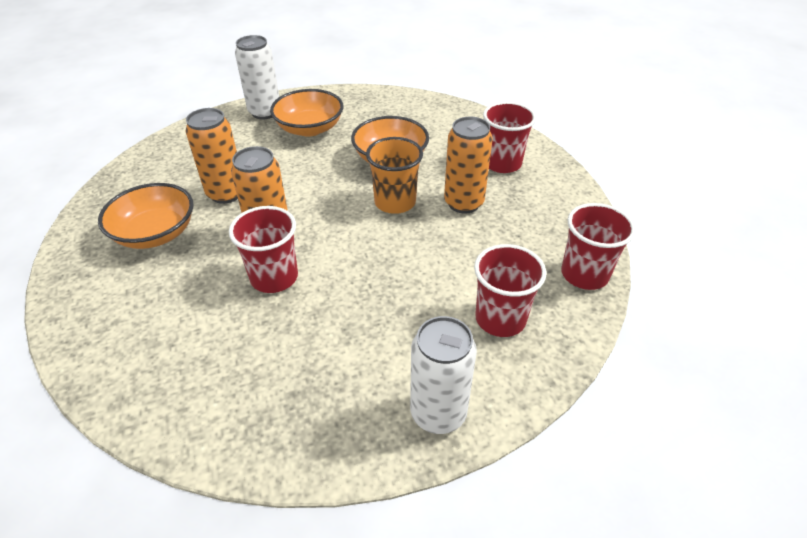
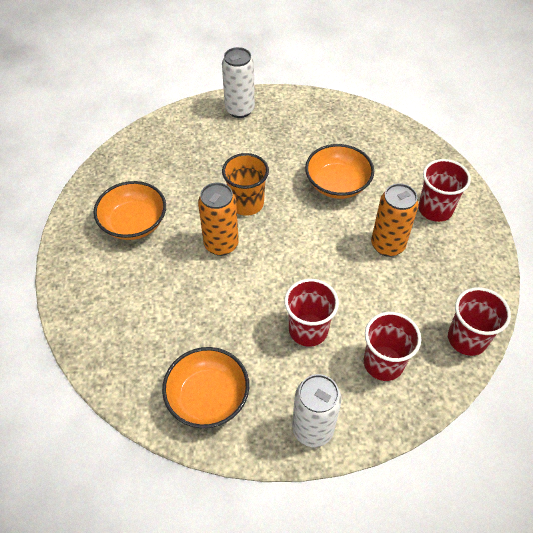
camera: 15 degrees right, 10 degrees up
orange can [186,108,238,204] -> none
red cup [229,206,298,293] -> red cup moved to [284,279,339,347]
orange bowl [270,89,344,137] -> orange bowl moved to [162,347,249,428]
orange cup [366,137,423,214] -> orange cup moved to [222,153,269,216]

